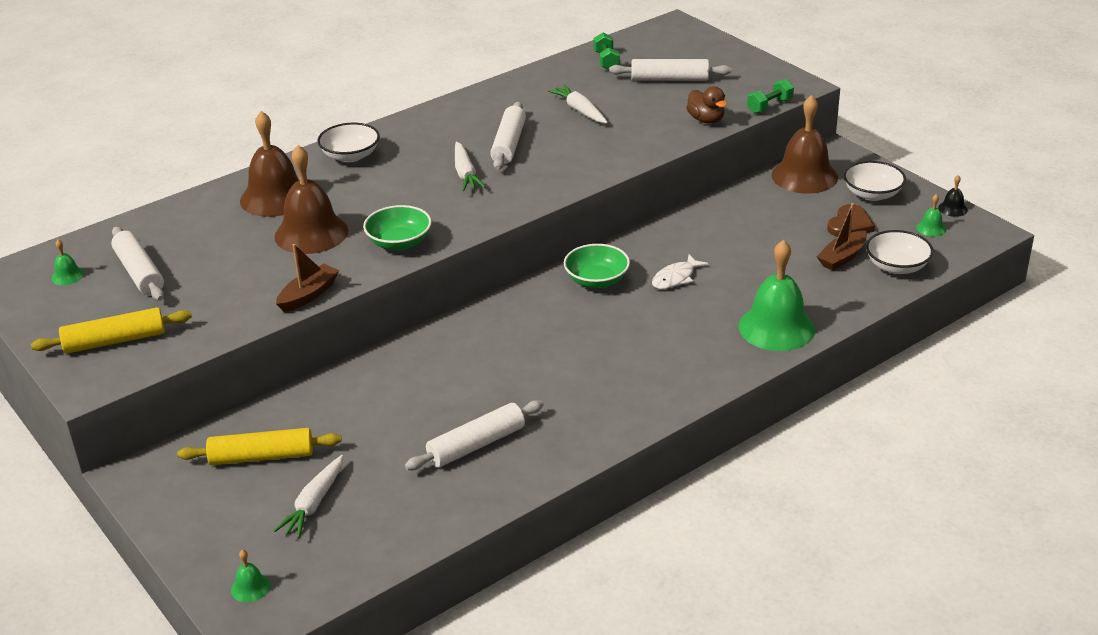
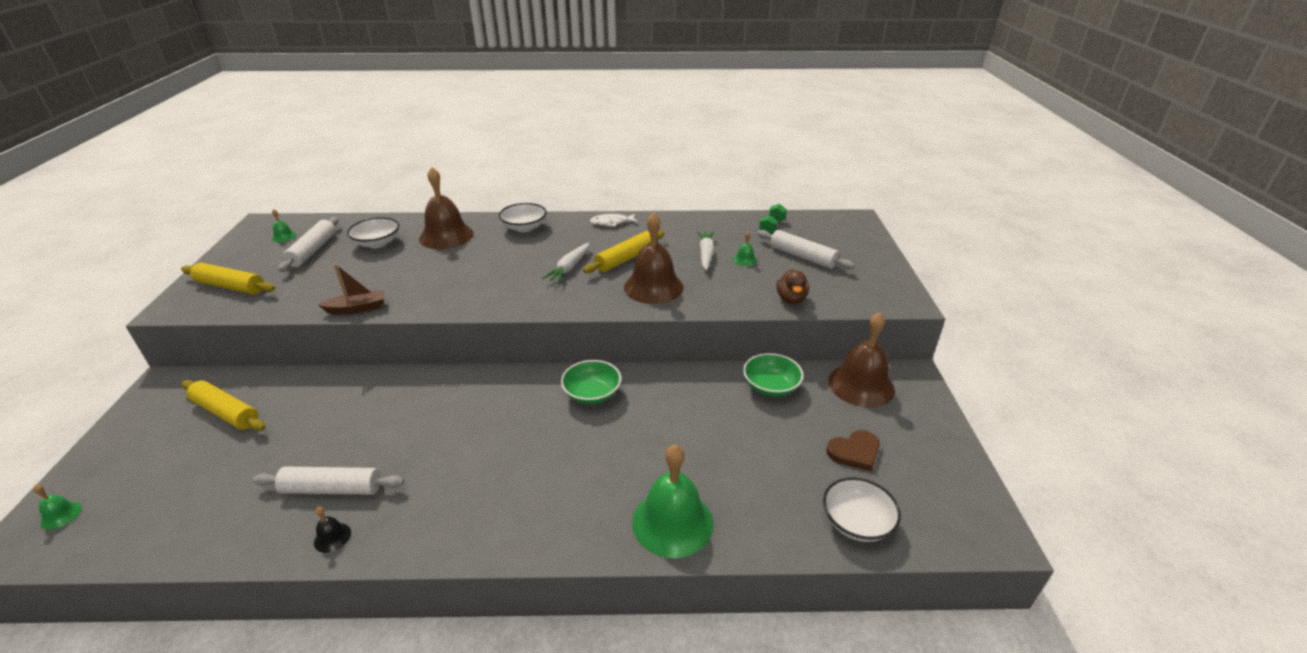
camera: 35 degrees right, 0 degrees up
brown bell [274,145,348,254] -> brown bell moved to [624,212,684,304]
white carrot [274,455,343,538] -> none
green bowl [363,205,432,250] -> green bowl moved to [743,353,804,397]
white rolling pin [490,102,526,170] -> yellow rolling pin [583,230,665,273]
white fish [652,254,708,289] -> white fish moved to [590,214,638,227]
green dumbbell [747,79,794,114] -> none
brown boat [817,203,867,271] -> none
white bowl [843,161,906,201] -> white bowl moved to [347,217,399,248]
green bell [916,194,946,237] -> green bell moved to [733,232,757,266]
black bell [938,175,968,217] -> black bell moved to [314,507,351,553]

